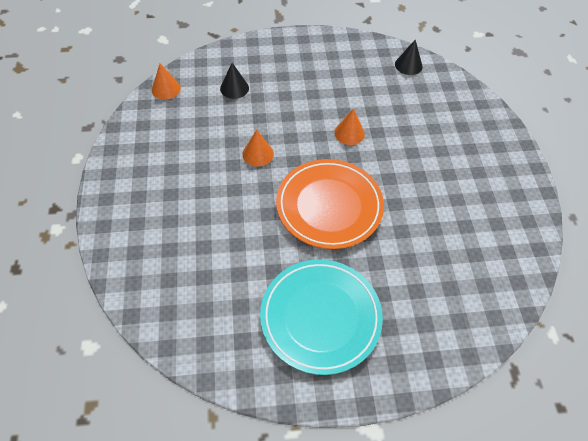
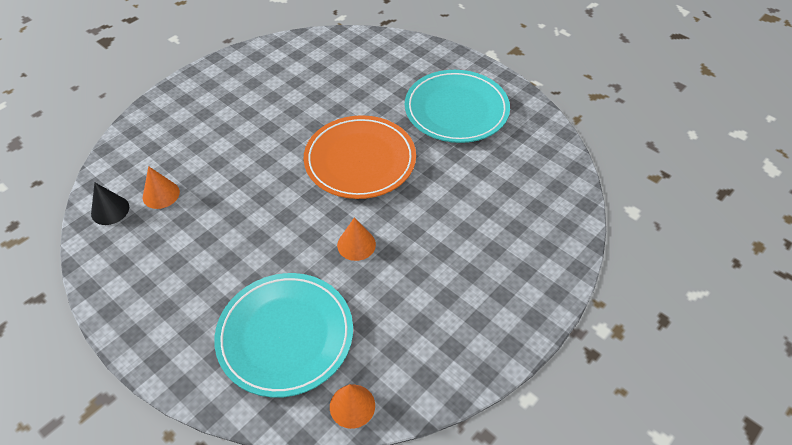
camera: 130 degrees left, 5 degrees down
black cone [220,63,249,99] -> turquoise plate [214,273,353,398]
orange cone [334,108,365,145] -> orange cone moved to [143,166,180,209]

